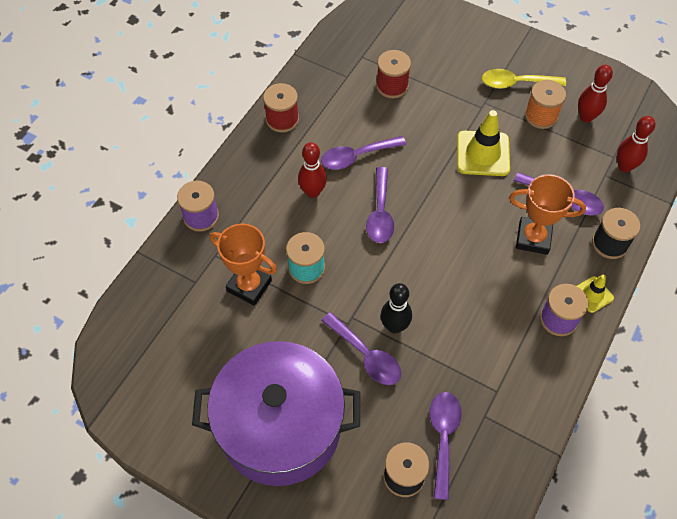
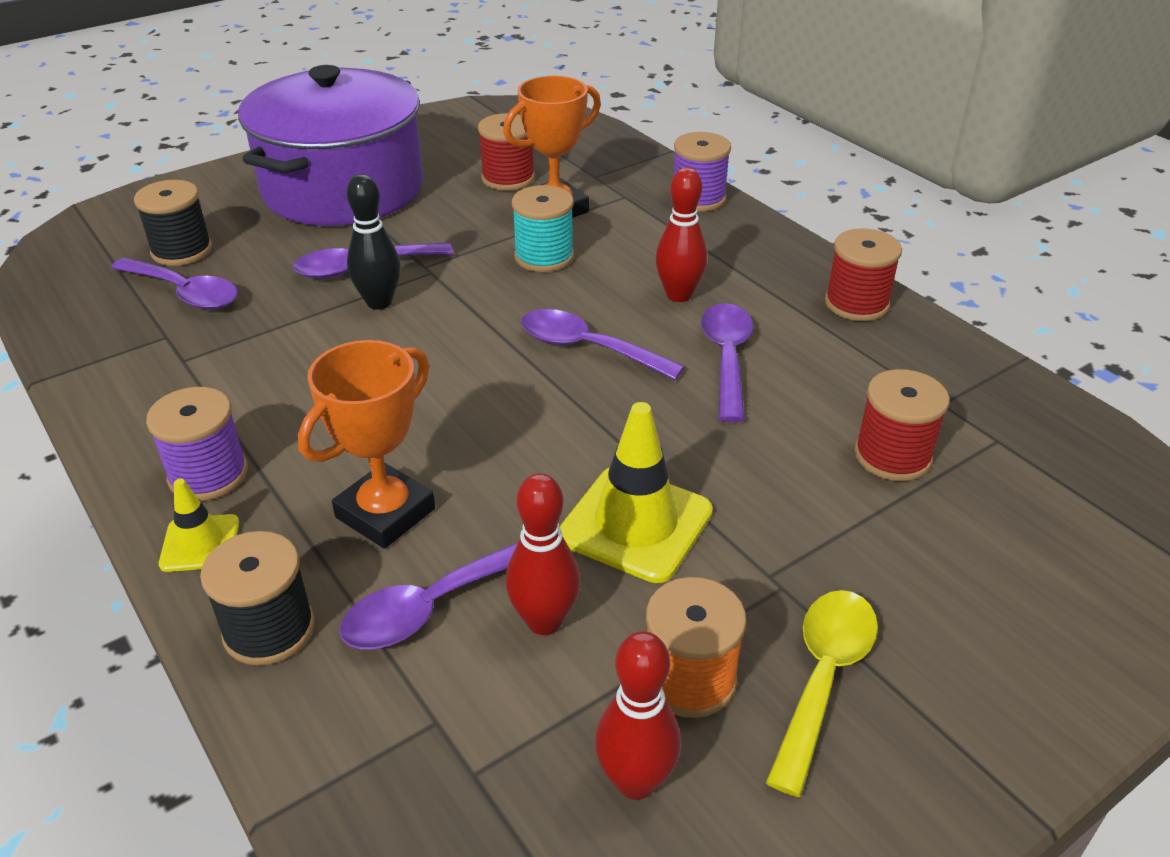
camera: 115 degrees right, 20 degrees down
red bowling pin [617,116,655,172] -> red bowling pin moved to [506,473,580,635]
none -> red spool [478,113,535,191]

